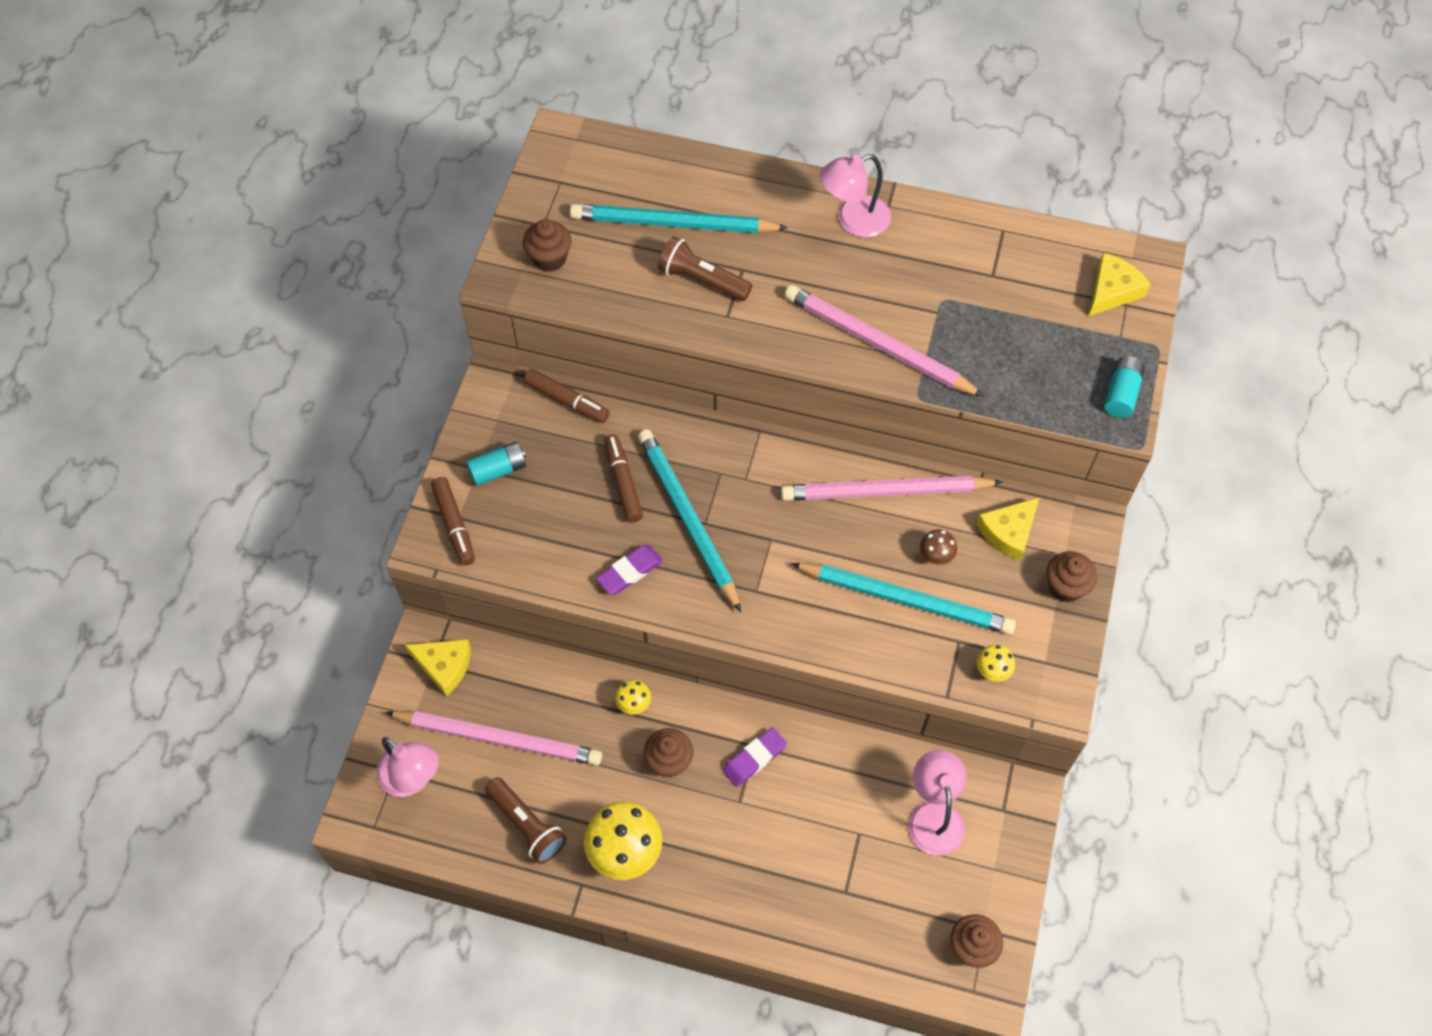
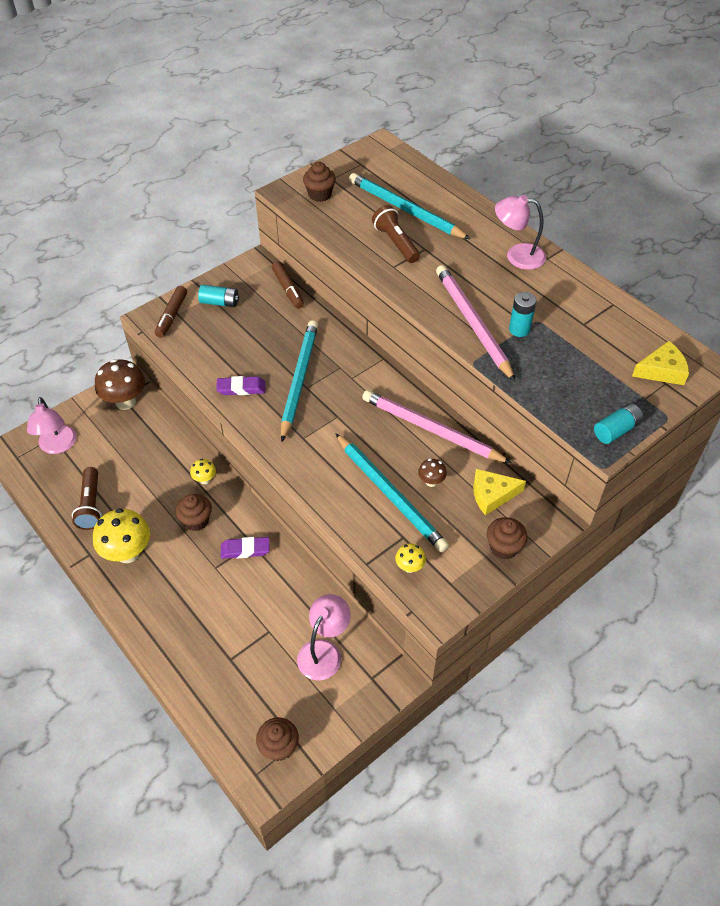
camera: 35 degrees right, 10 degrees down
pink pencil [385,711,602,766] -> none
yellow cheese [405,639,471,696] -> brown mushroom [95,359,145,410]
brown marker [604,434,643,523] -> none
none -> turquoise battery [509,292,536,337]

